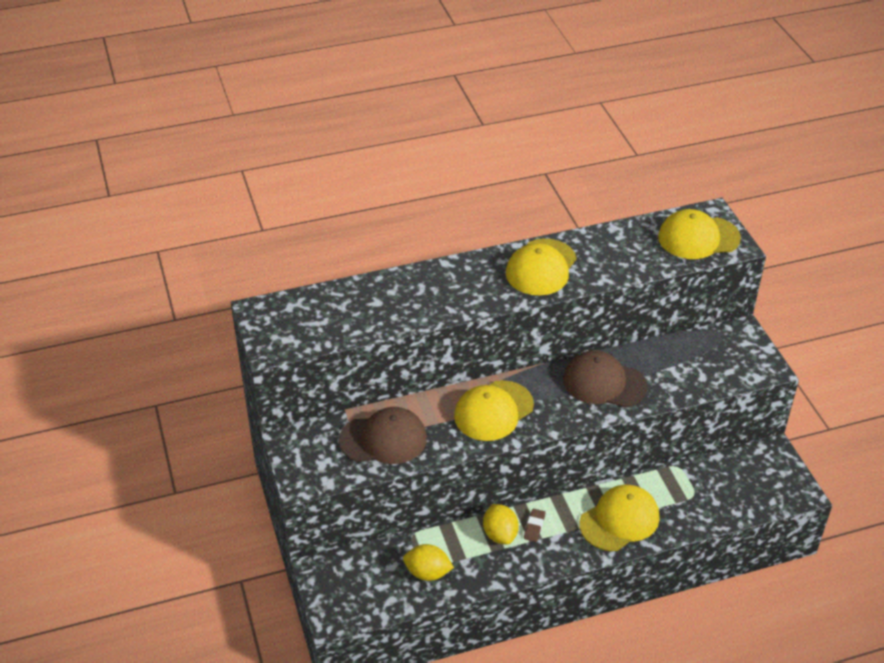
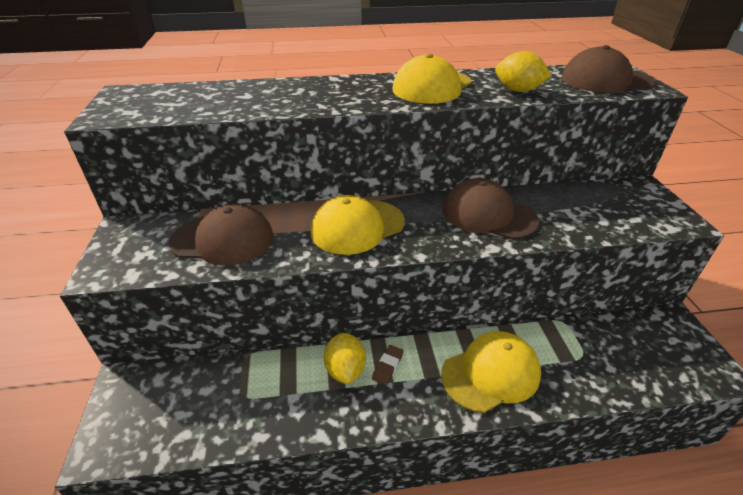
camera: 10 degrees right, 5 degrees down
yellow lemon [403,544,454,581] -> yellow lemon moved to [495,51,552,92]
yellow cap [658,209,741,259] -> brown cap [561,45,656,93]

